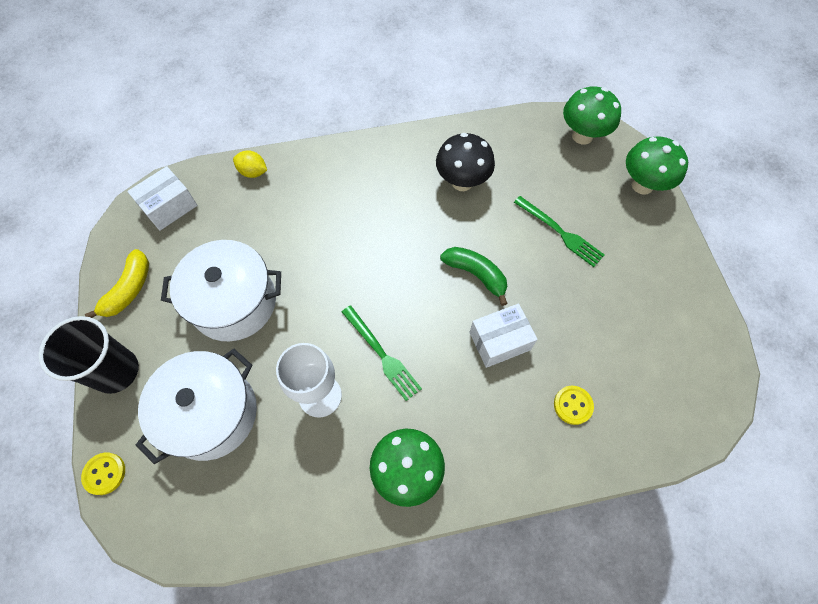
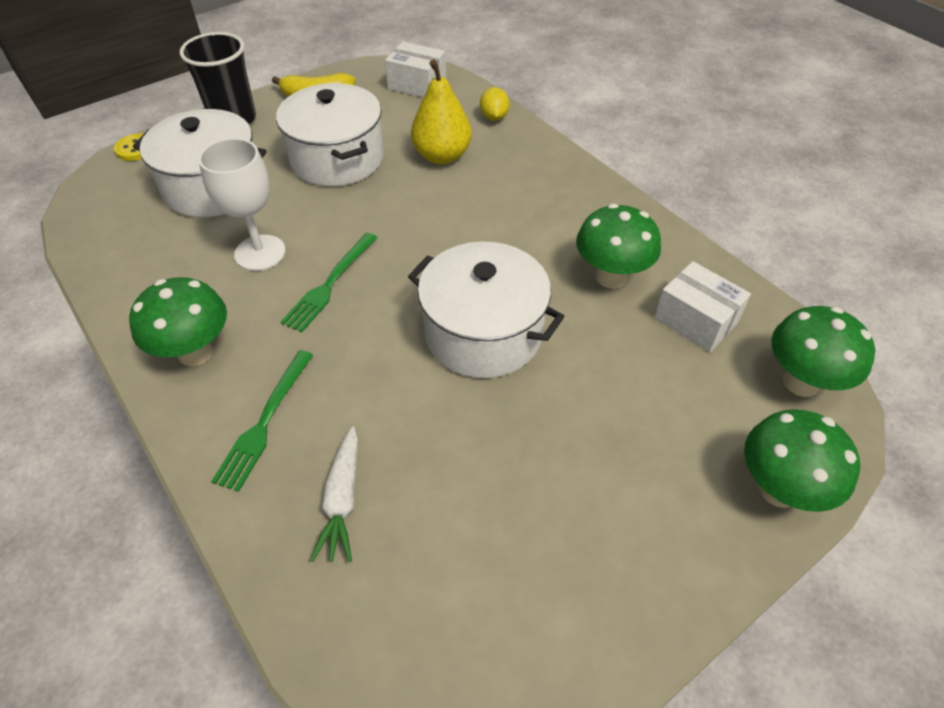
camera: 65 degrees right, 15 degrees down
black mushroom [436,133,495,191] -> green mushroom [576,204,661,288]
green banana [440,247,508,306] -> white pot [408,242,565,378]
white box [469,304,538,368] -> white box moved to [654,261,751,352]
green fork [514,196,605,267] -> green fork moved to [211,350,313,492]
yellow button [554,386,594,425] -> white carrot [310,426,358,562]
none -> yellow pear [411,59,472,165]

